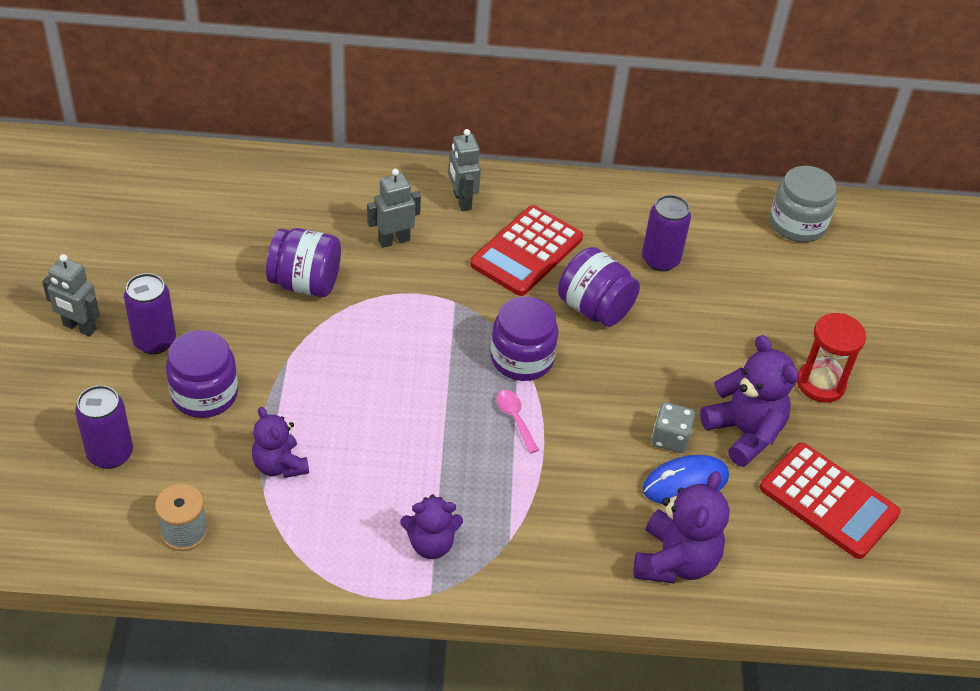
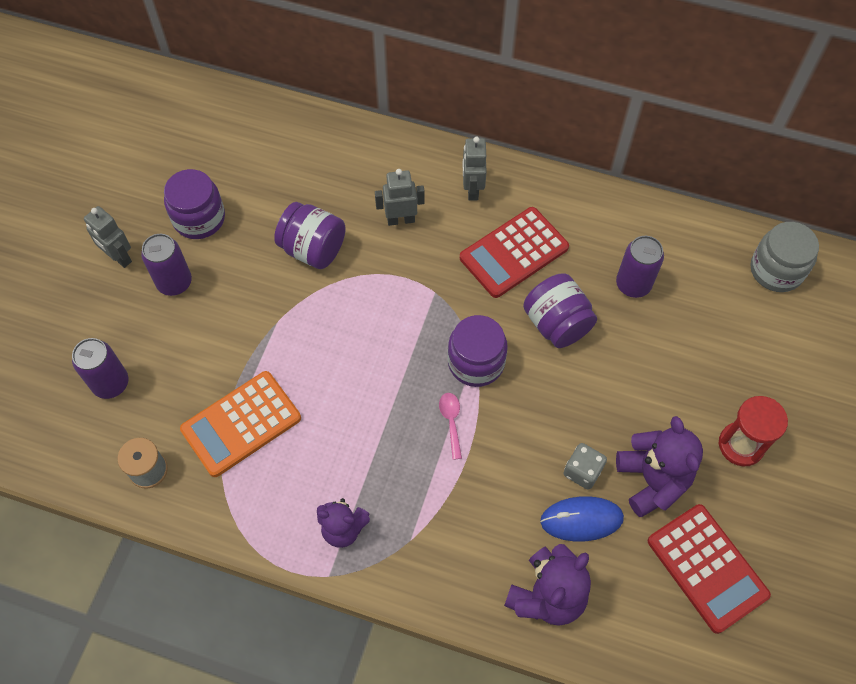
camera: 20 degrees right, 15 degrees up
purple jar [166,330,238,418] -> purple jar moved to [164,169,225,239]
purple teddy bear [252,407,309,478] -> orange calculator [180,371,301,477]

